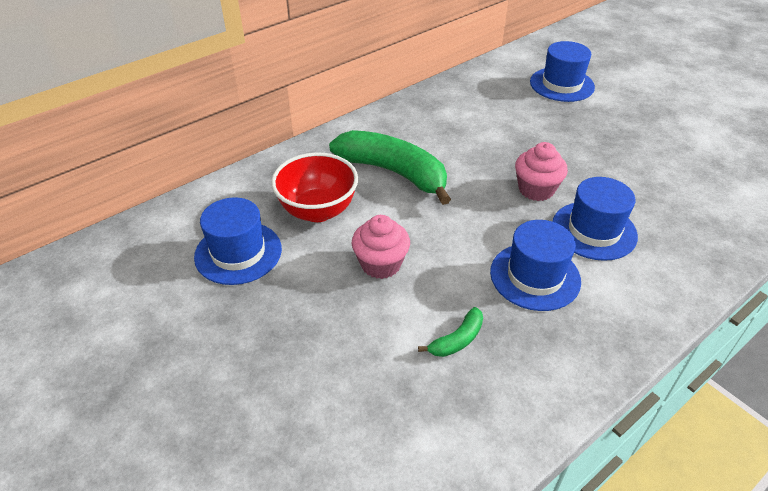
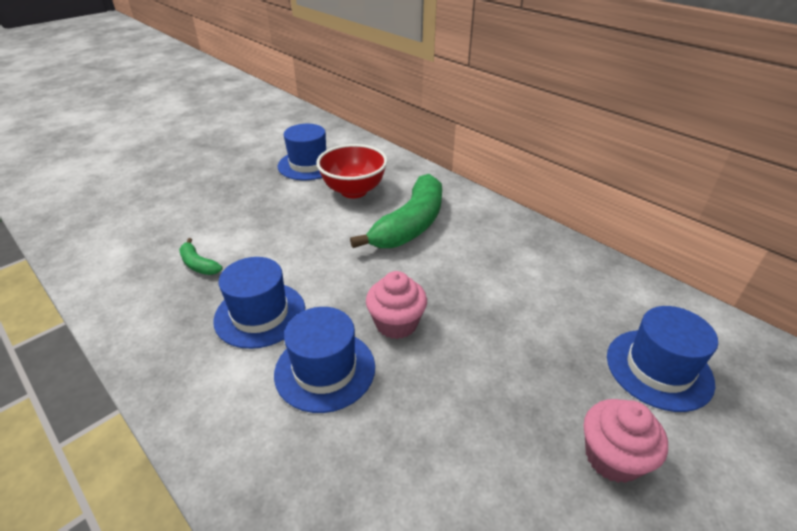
camera: 85 degrees right, 5 degrees down
pink cupcake [352,215,410,279] -> pink cupcake moved to [584,399,668,483]

